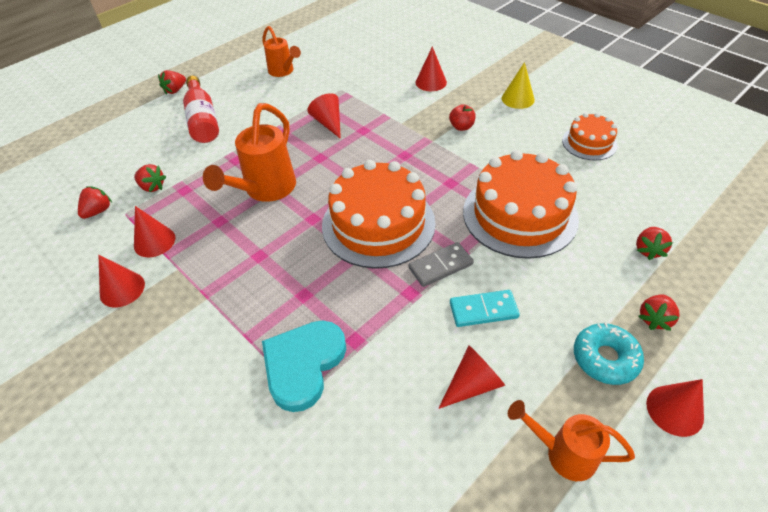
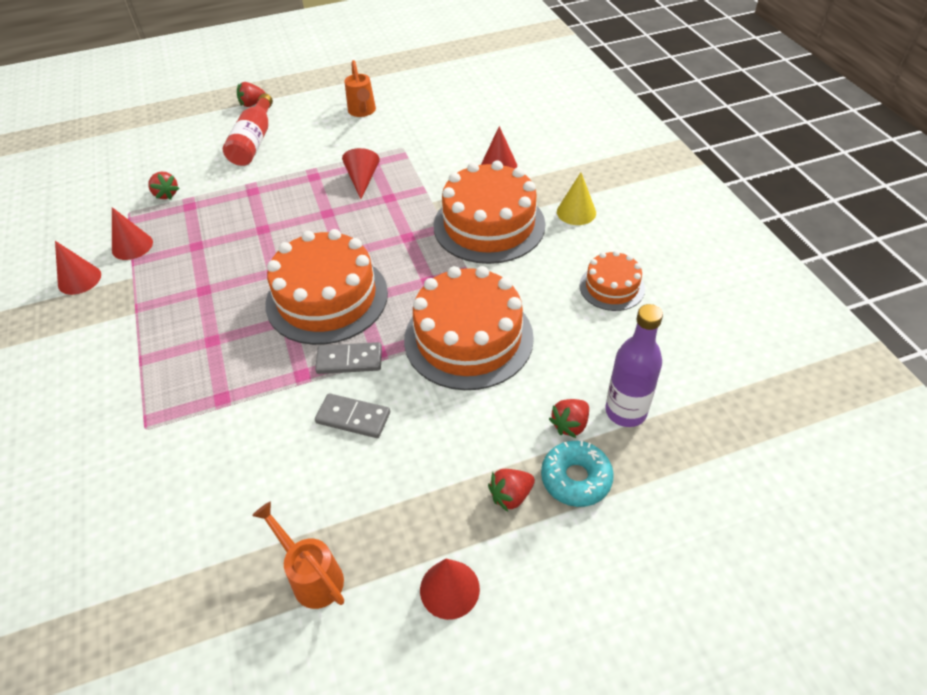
camera: 25 degrees right, 0 degrees up
red strawberry [78,186,112,219] -> none
orange watering can [203,103,296,202] -> none
turquoise heart [262,320,346,412] -> none
red cone [438,345,505,409] -> none
red apple [449,104,476,131] -> orange cake [434,161,545,264]
turquoise domino [450,290,520,327] -> grey domino [315,393,390,438]
turquoise donut [574,323,644,385] -> turquoise donut moved to [541,441,614,507]
none -> purple bottle [605,304,663,427]

